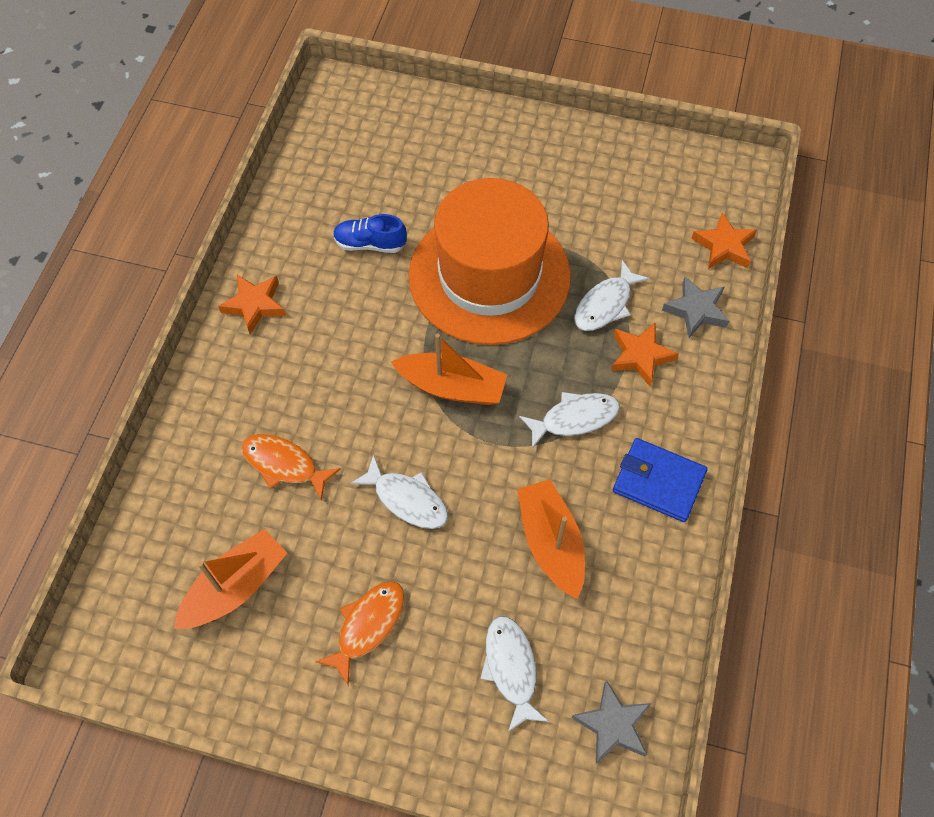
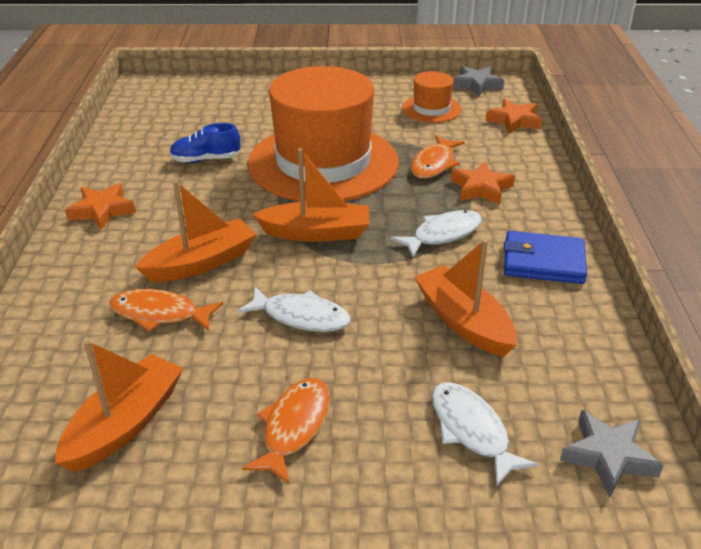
camera: 15 degrees left, 25 degrees down
white fish [574,260,650,331] -> orange fish [411,135,465,179]
grey star [662,276,729,338] -> grey star moved to [453,66,504,97]
none -> orange boat [135,180,256,282]
none -> orange hat [402,71,461,123]

